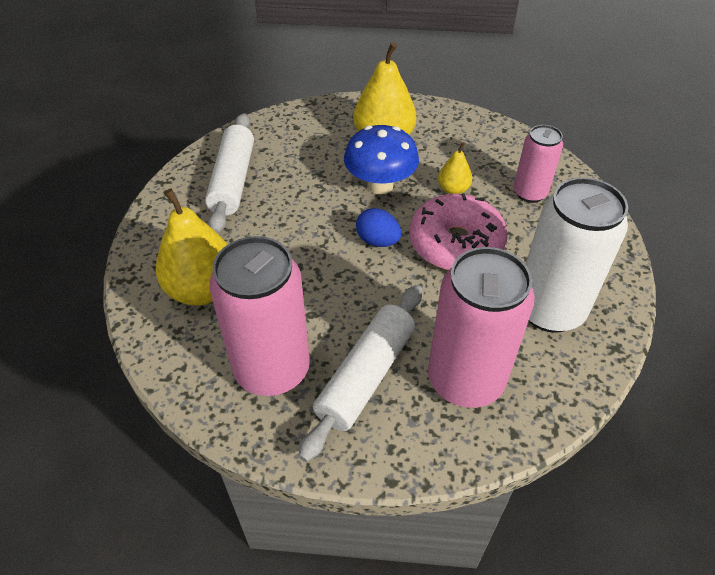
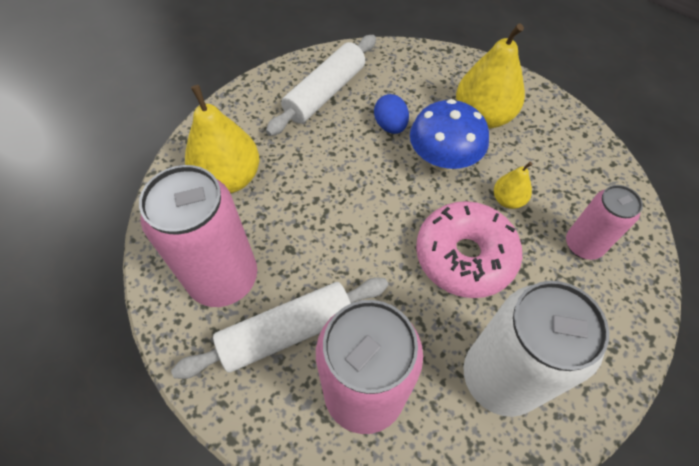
camera: 35 degrees right, 10 degrees up
blue egg [356,208,401,247] -> blue egg moved to [374,94,409,134]

